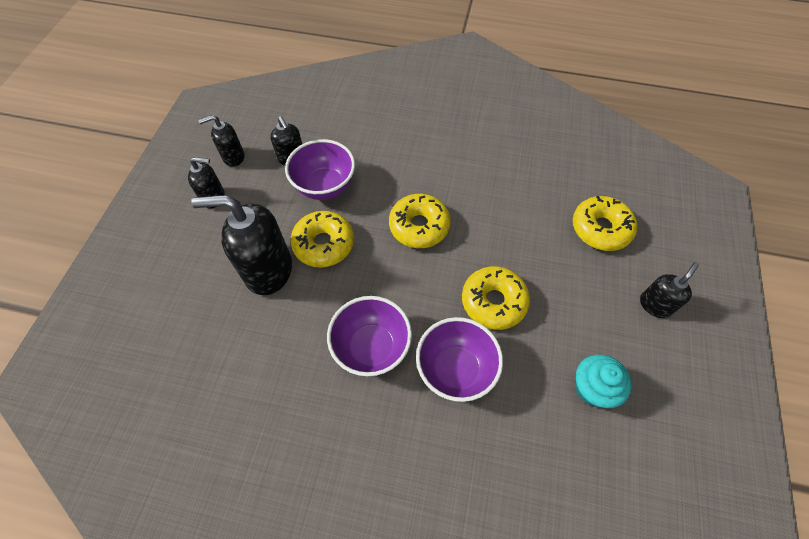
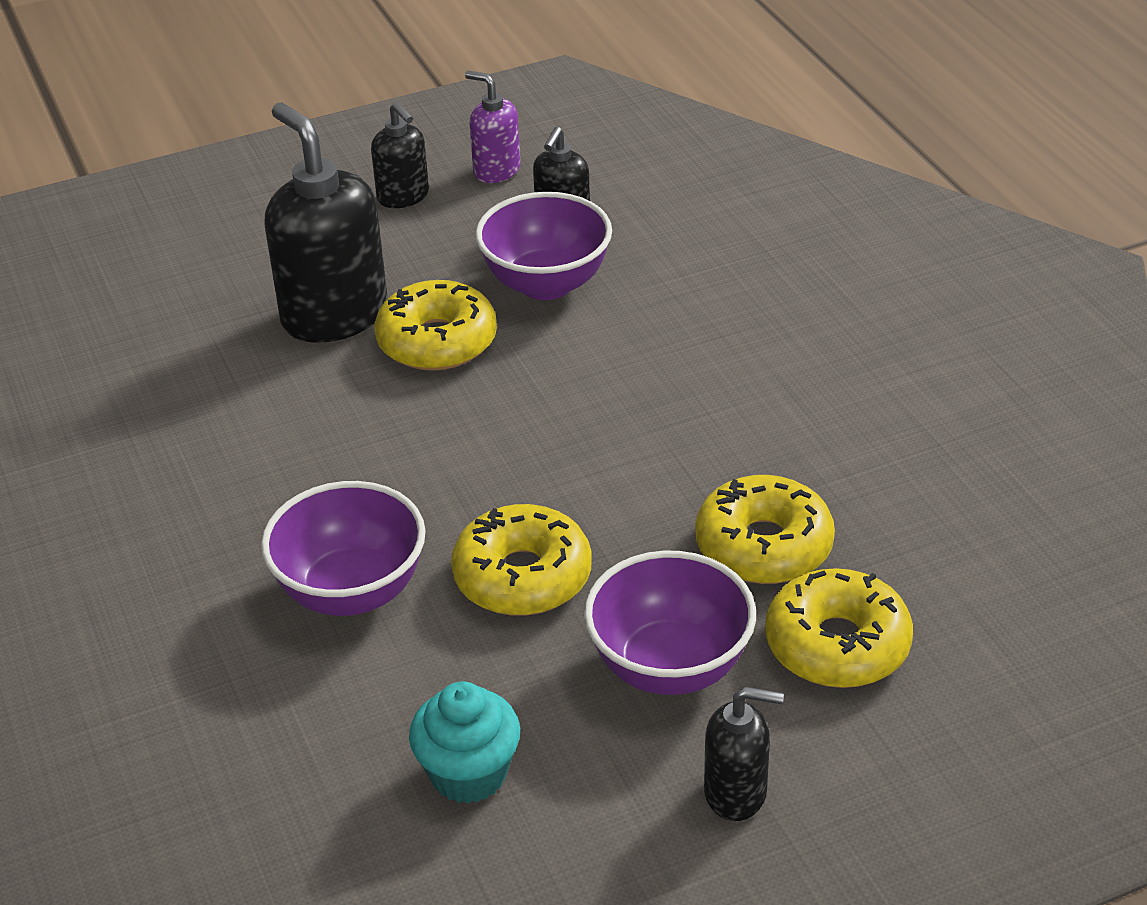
camera: 55 degrees right, 20 degrees down
black soap dispenser [198,115,244,167] -> purple soap dispenser [465,71,520,183]
purple bowl [327,296,412,376] -> purple bowl moved to [584,550,756,695]
yellow donut [389,194,451,248] -> yellow donut moved to [695,475,835,584]

